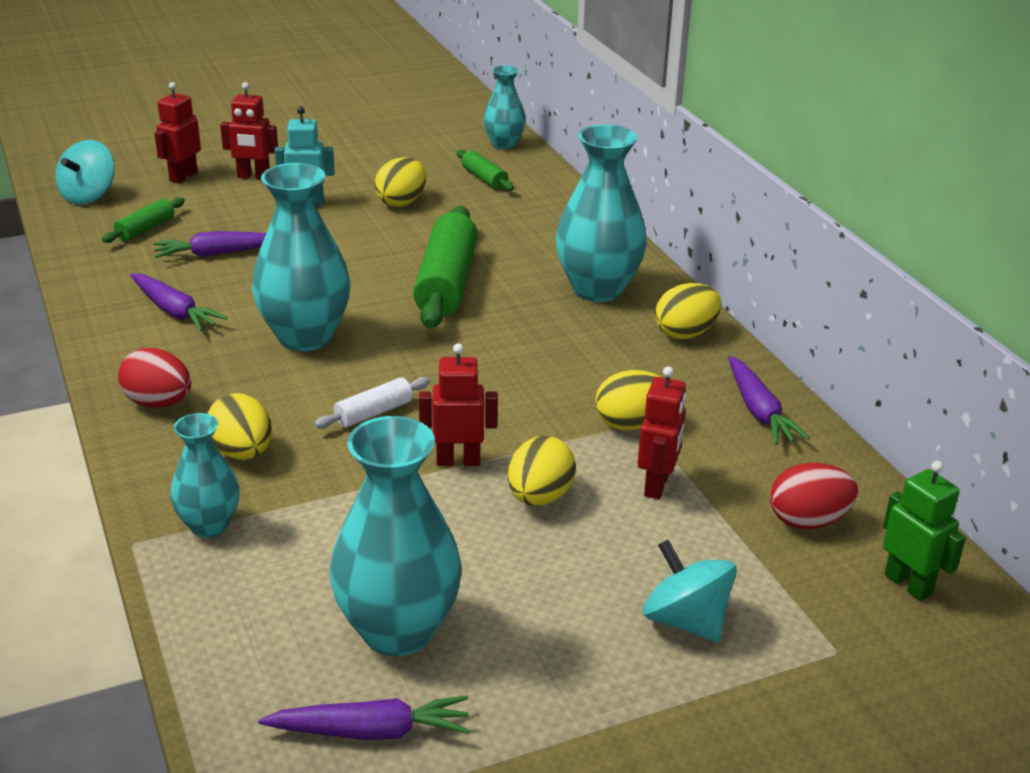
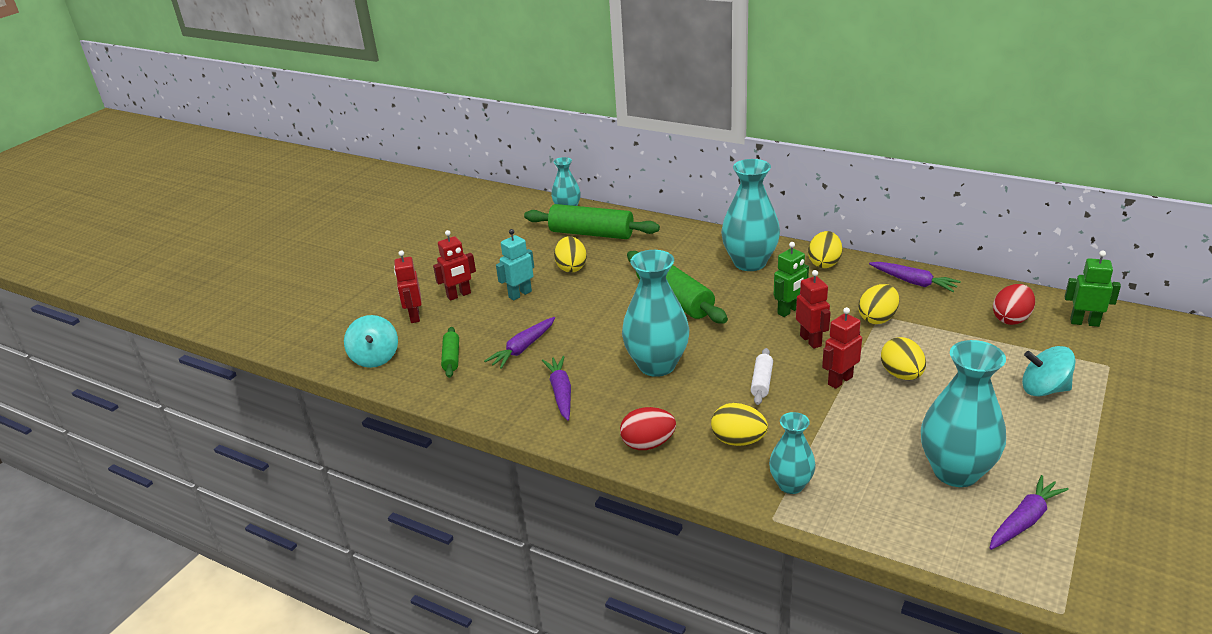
camera: 35 degrees left, 0 degrees up
purple carrot [130,274,227,331] -> purple carrot turned 105 degrees counterclockwise [542,356,571,421]
green rolling pin [457,150,514,191] -> green rolling pin [524,204,660,239], size x2.04
red robot [637,366,687,499] -> red robot moved to [796,270,831,349]
none -> green robot [774,242,809,317]

